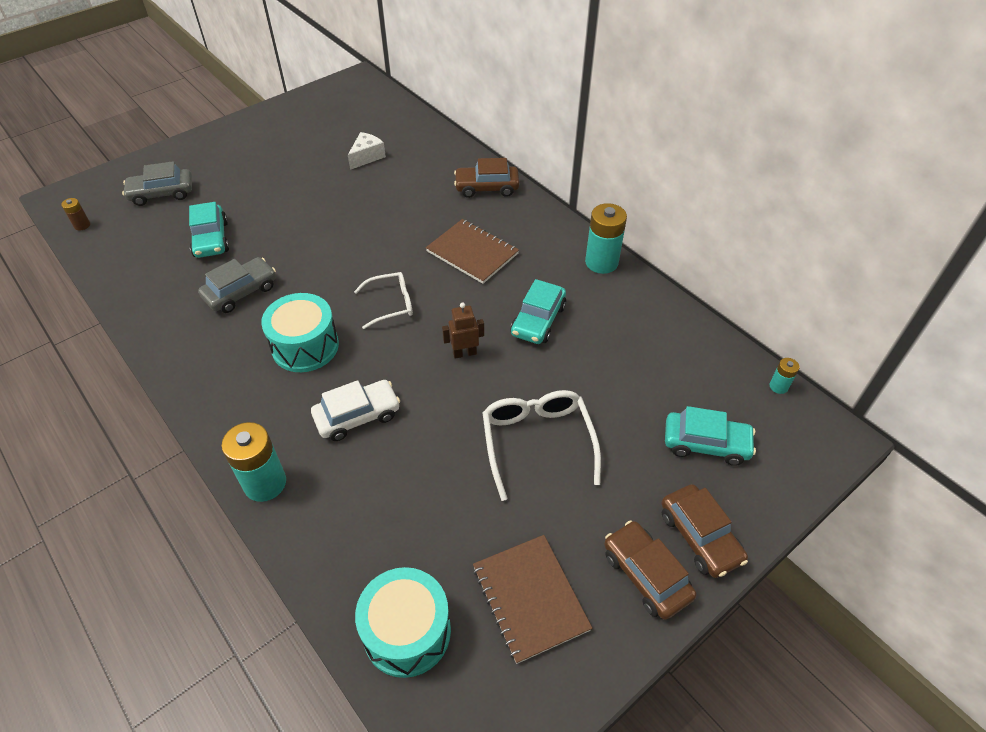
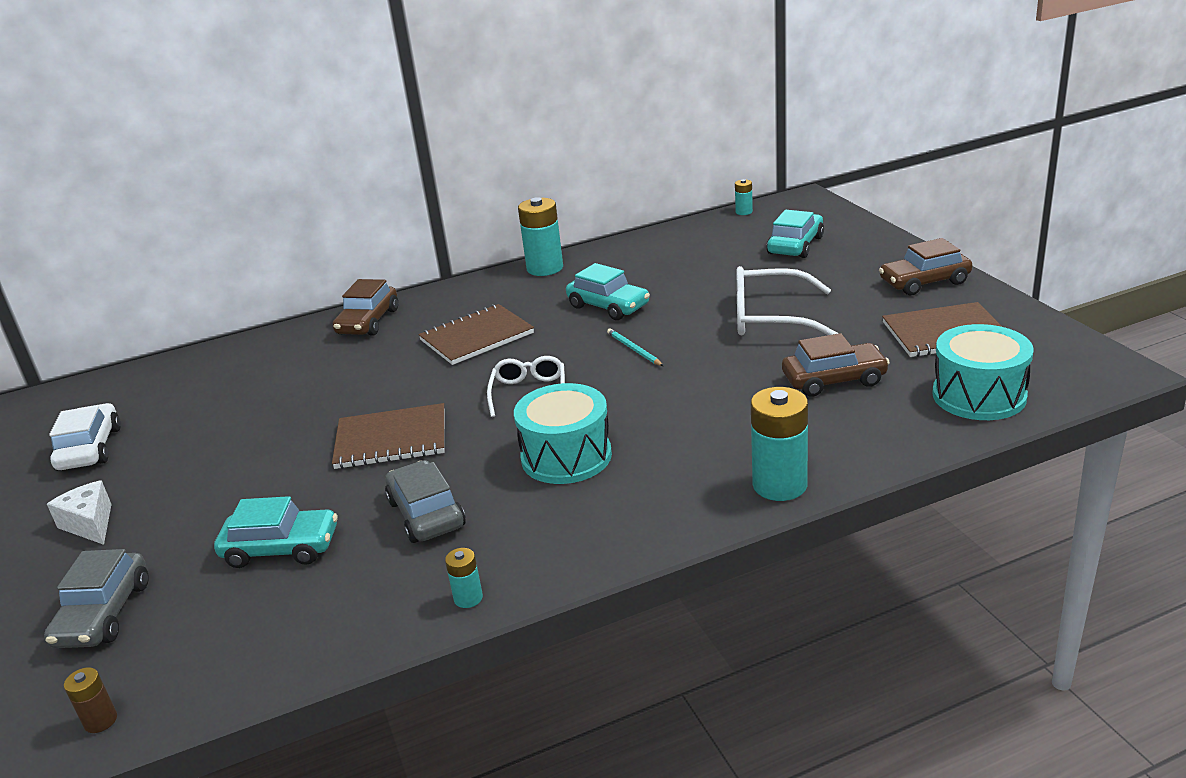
camera: 70 degrees left, 20 degrees down
white car [311,380,400,441] -> white car moved to [49,403,121,471]
white cheese [348,132,386,170] -> white cheese moved to [47,480,112,545]
brown robot [442,303,484,359] -> turquoise pencil [607,328,663,366]
brown car [661,484,748,578] -> brown car moved to [782,333,890,397]
none -> brown notebook [332,403,445,469]
none -> turquoise battery [445,548,483,608]

